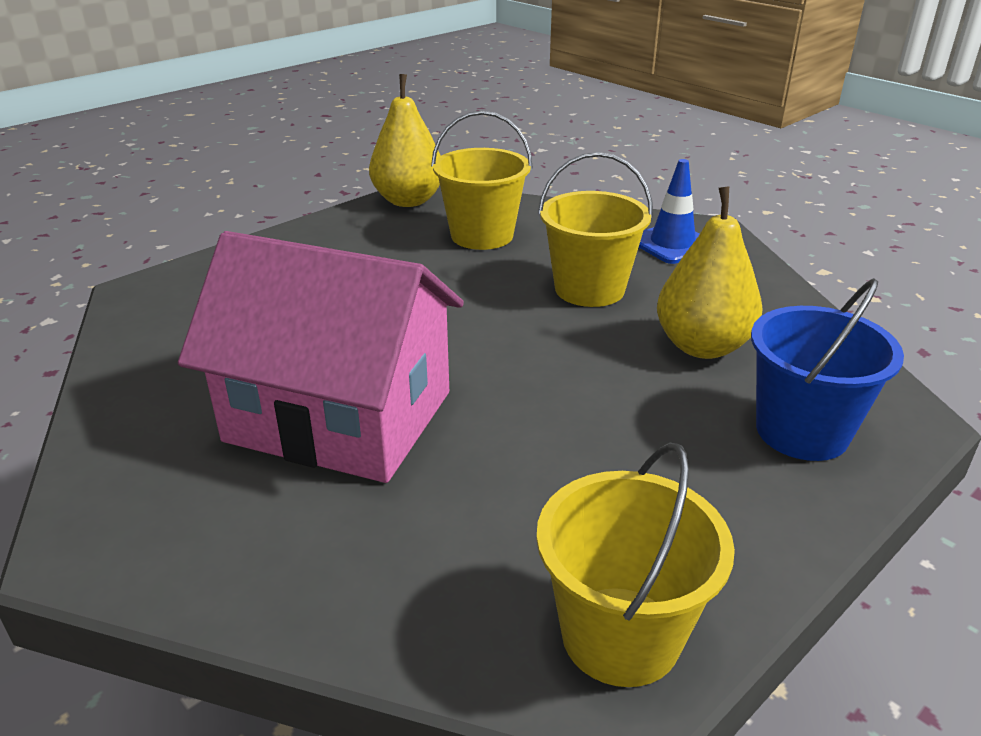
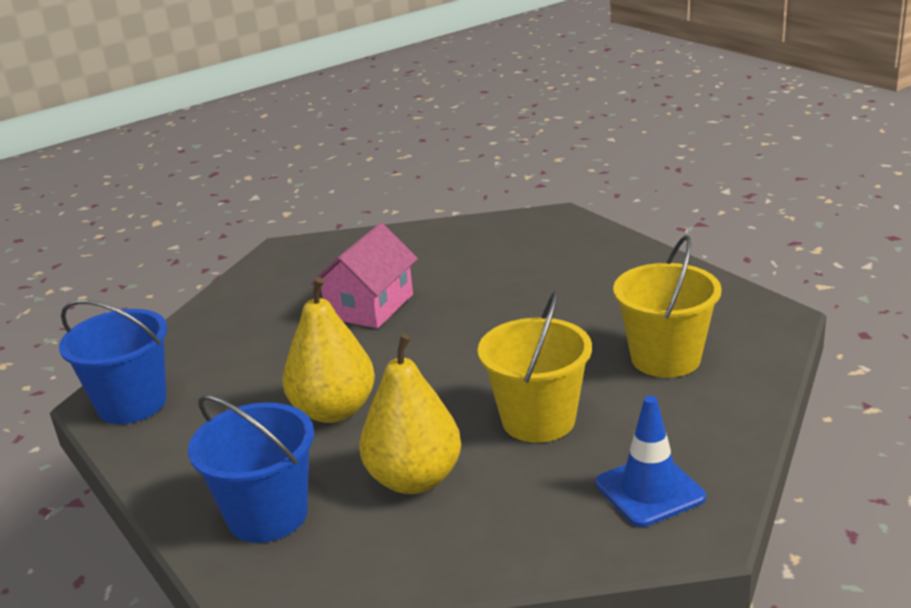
camera: 100 degrees right, 5 degrees down
pink house [178,231,464,483] -> pink house [311,223,418,328], size x0.58
yellow pear [369,74,441,207] -> yellow pear moved to [282,277,375,423]
yellow bucket [536,443,735,687] -> blue bucket [59,300,167,424]

